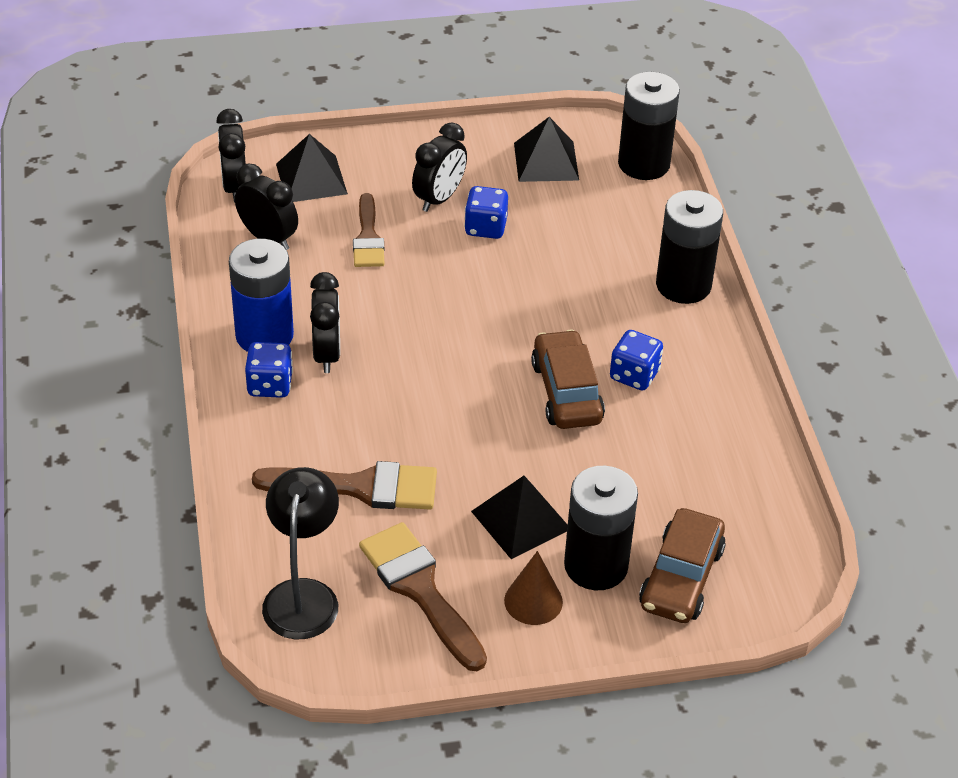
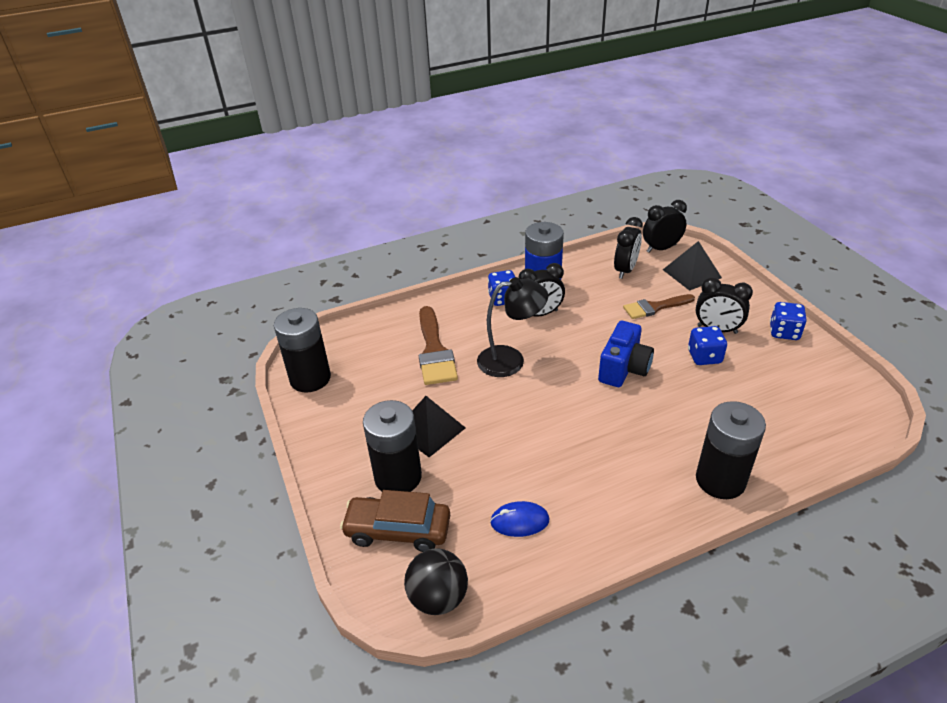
camera: 80 degrees right, 5 degrees down
black lamp [262,467,339,639] -> black lamp moved to [477,277,548,377]
brown brush [359,522,487,671] -> none
brown cone [504,551,563,625] -> none
black pyramid [514,117,579,182] -> none
brown car [531,330,605,429] -> none
blue dice [610,330,663,390] -> blue dice moved to [770,302,807,340]
black battery [618,72,680,180] -> black battery moved to [274,308,331,393]
none -> black ball [404,548,468,615]
none -> blue mouse [490,501,549,537]
none -> blue camera [598,321,654,387]

